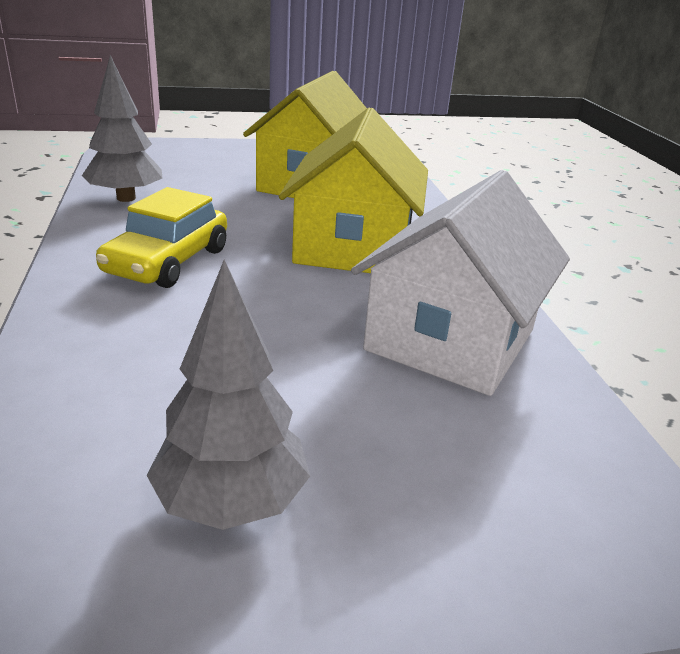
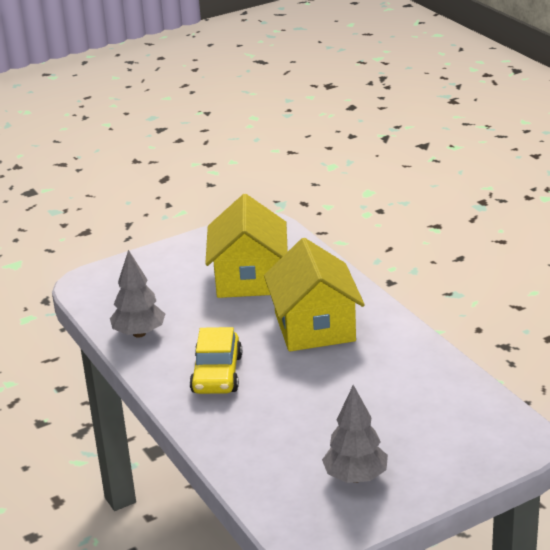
camera: 15 degrees left, 0 degrees up
white house [351,170,570,396] -> none

